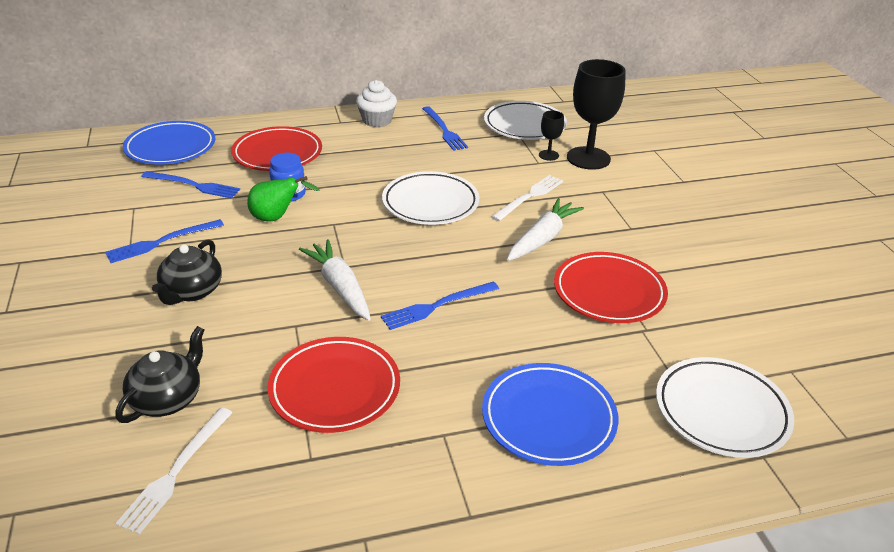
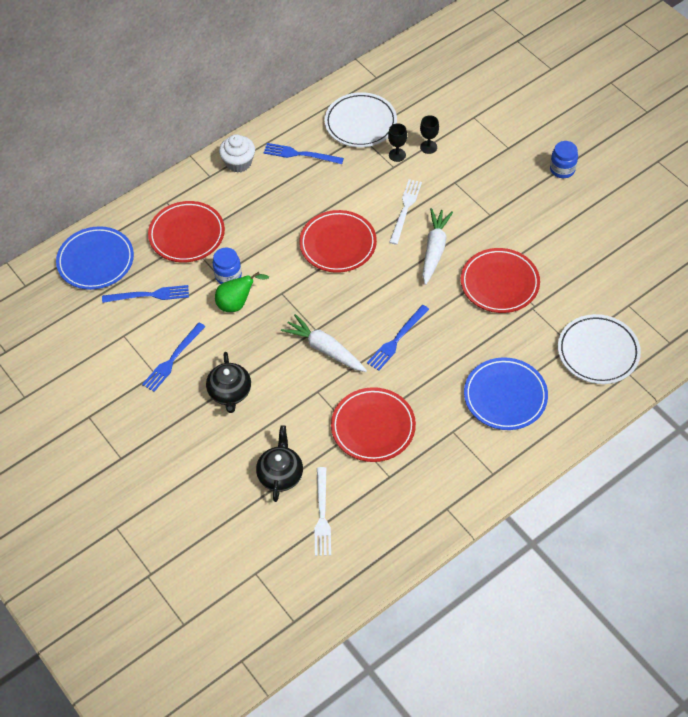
camera: 20 degrees left, 20 degrees up
white plate [382,171,479,225] -> red plate [299,210,377,273]
blue fork [422,106,468,151] -> blue fork turned 150 degrees clockwise [263,143,344,164]
black goblet [567,59,626,170] -> black goblet [420,115,439,154], size x0.47
none -> blue jar [550,141,578,178]

